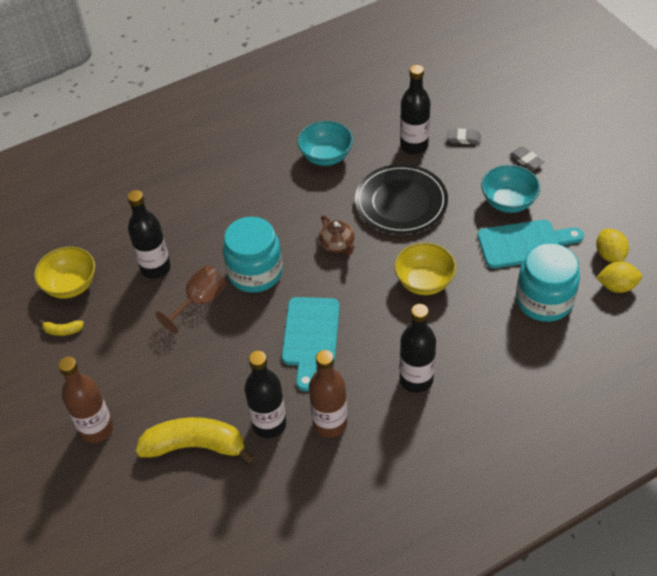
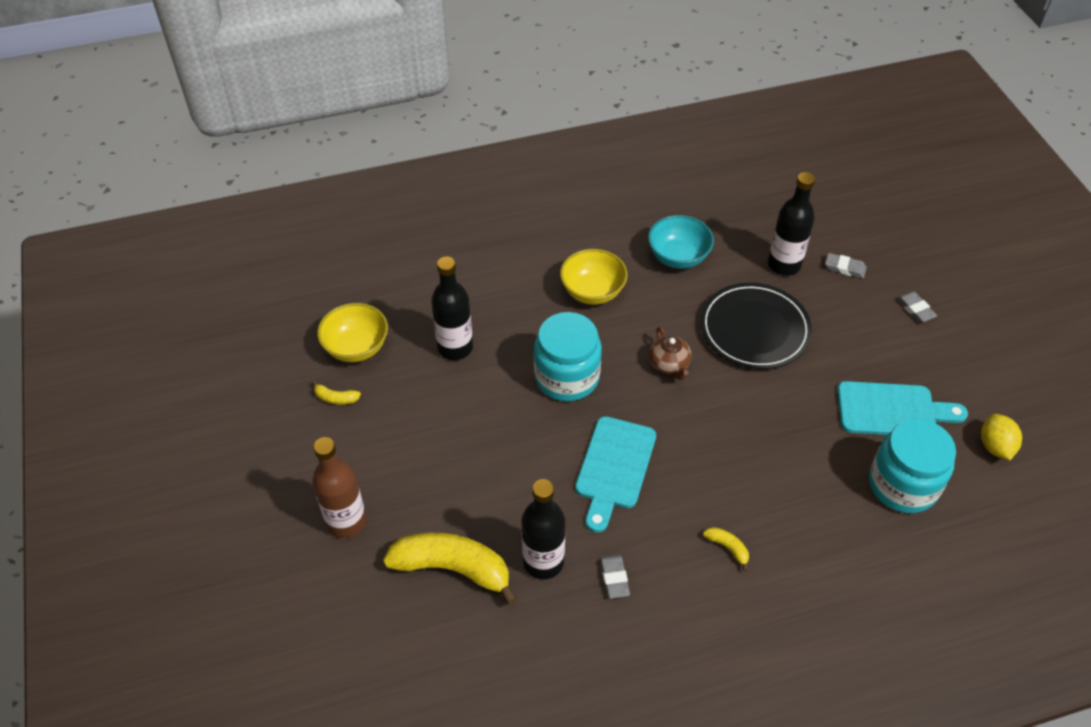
camera: 10 degrees right, 0 degrees up
brown goblet [155,265,226,334] -> none
brown bottle [309,350,347,438] -> grey eraser [600,555,630,599]
yellow bowl [394,242,456,295] -> yellow bowl moved to [560,249,628,305]
black bottle [399,304,436,393] -> yellow banana [703,527,749,571]
turquoise bowl [481,165,540,213] -> none
yellow lemon [596,261,642,293] -> none

